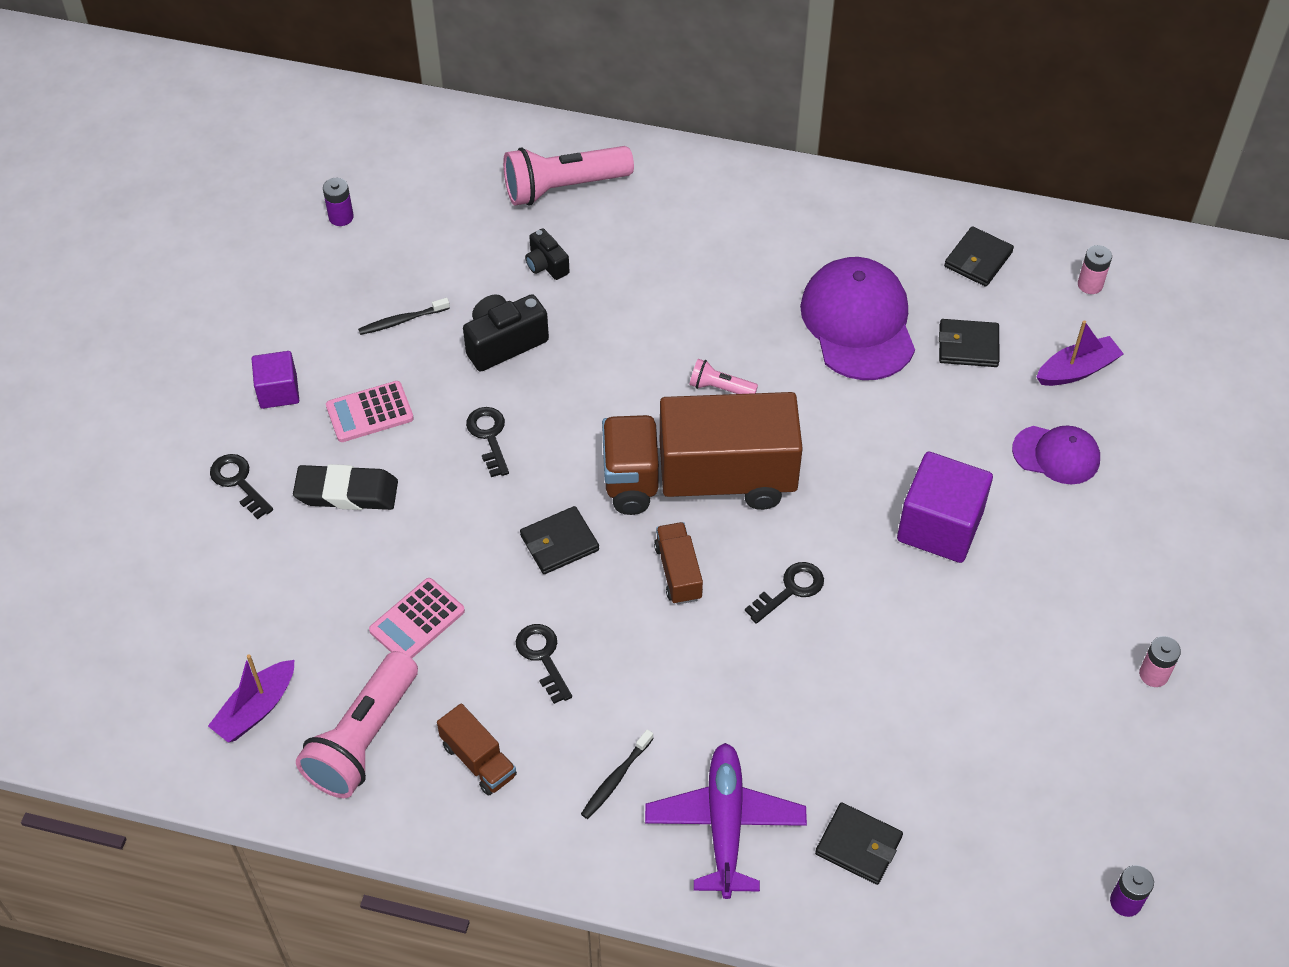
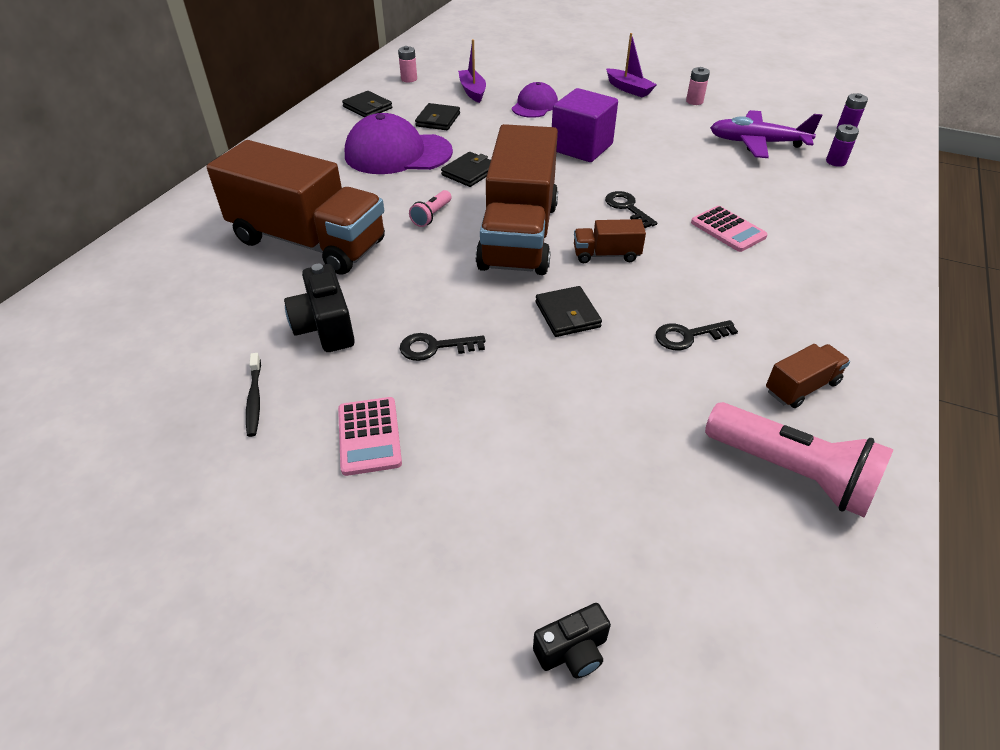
camera: 80 degrees left, 10 degrees down
purple boat [208,654,294,743] -> purple boat moved to [606,33,657,97]
black key [210,454,273,519] -> none
purple cube [252,351,299,409] -> none
black eraser [293,464,398,510] -> none
purple battery [323,178,354,226] -> purple battery moved to [826,124,859,167]
pink calculator [369,578,465,658] -> pink calculator moved to [691,206,767,252]
pink flashlight [503,146,634,205] -> none
black camera [525,228,570,280] -> black camera moved to [533,603,611,678]
black toothbrush [581,729,654,819] -> none
purple plane [645,743,807,899] -> purple plane moved to [710,110,822,158]
black wallet [815,802,903,885] -> black wallet moved to [441,152,491,187]
none -> brown truck [207,140,385,275]

